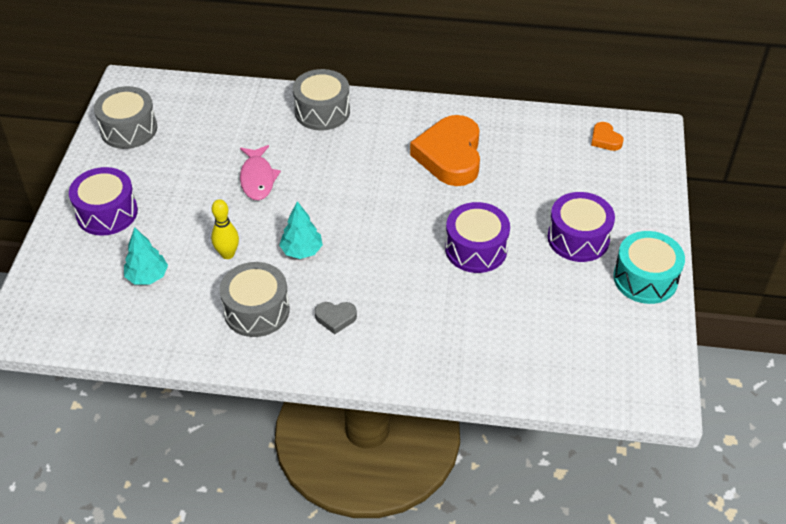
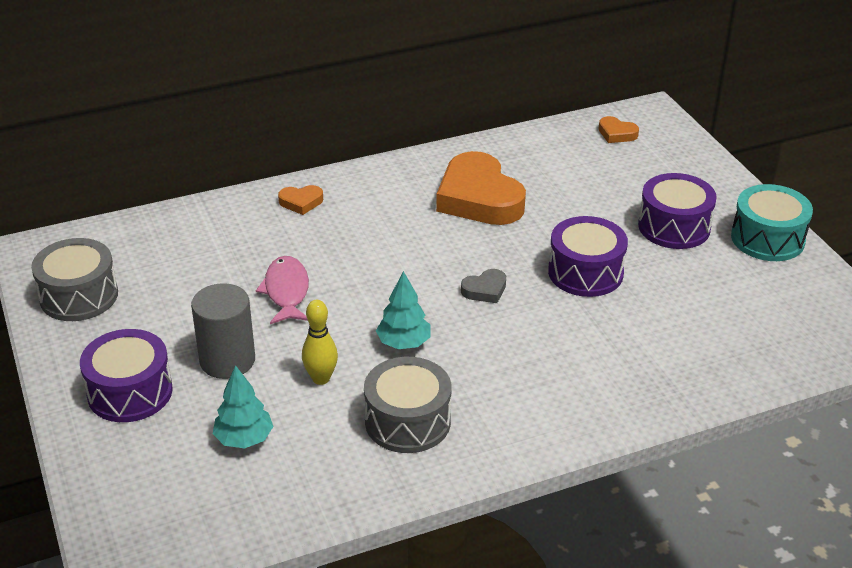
camera: 30 degrees left, 10 degrees down
pink fish [240,145,281,200] -> pink fish turned 150 degrees counterclockwise [256,256,309,324]
grey drum [293,69,350,130] -> orange heart [278,185,323,215]
grey heart [315,302,357,334] -> grey heart moved to [461,269,506,303]
none -> grey cylinder [191,283,255,379]

